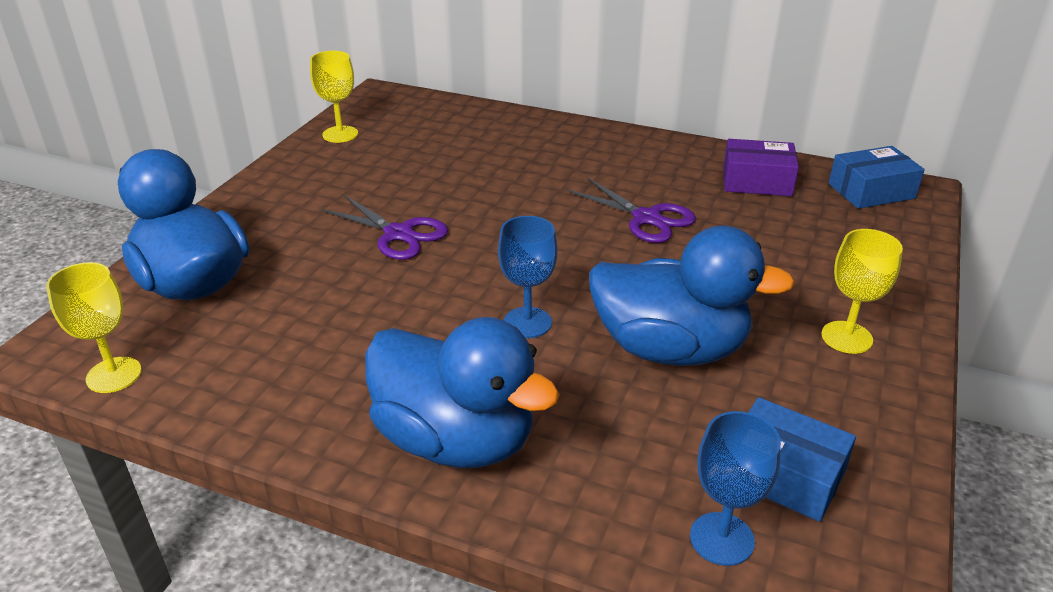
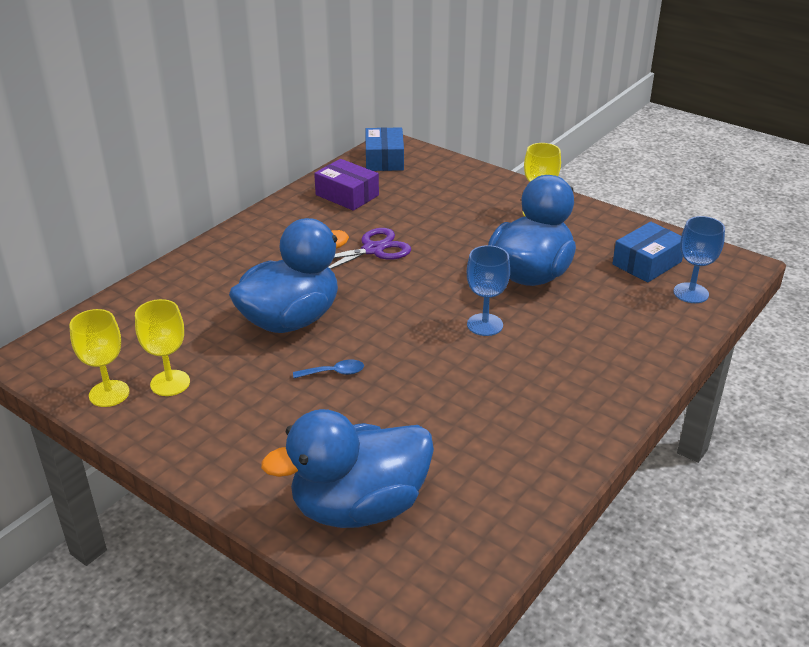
camera: 75 degrees left, 0 degrees up
yellow goblet [46,262,142,393] -> yellow goblet moved to [135,299,190,396]
purple scissors [321,195,448,260] -> blue spoon [293,360,364,378]
blue duck [365,317,560,468] -> blue duck moved to [229,218,349,333]
purple box [723,139,799,196] -> purple box turned 75 degrees counterclockwise [314,159,379,211]

